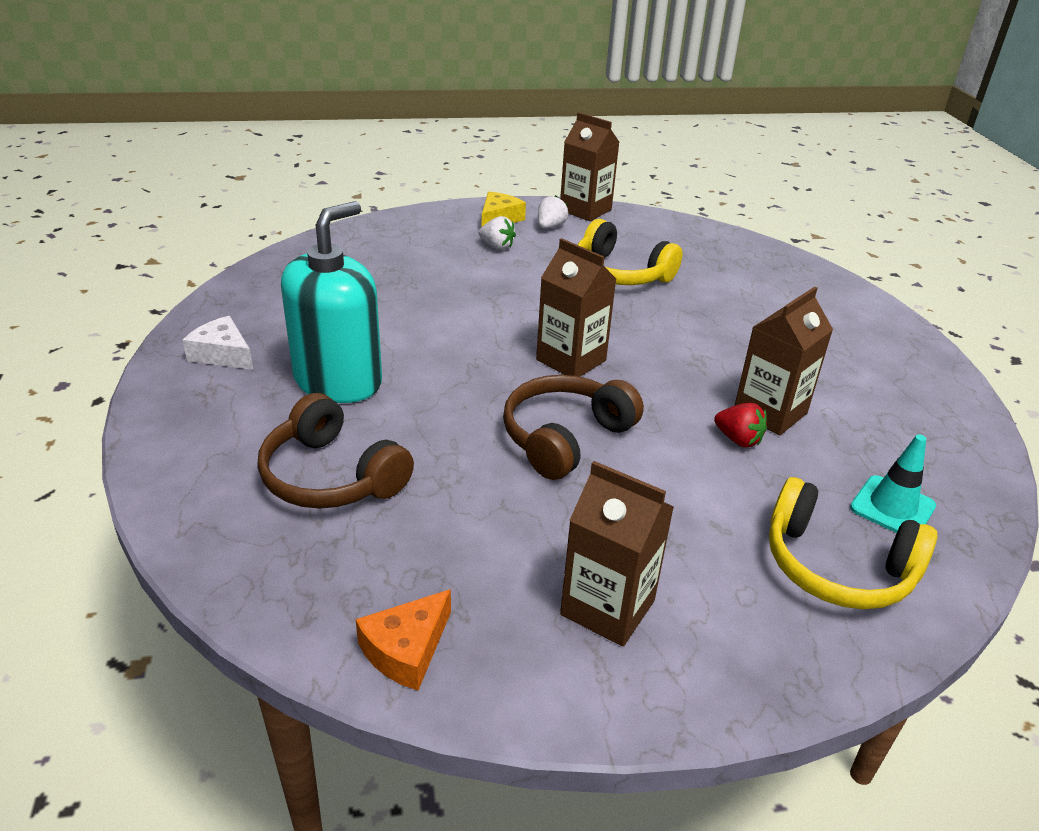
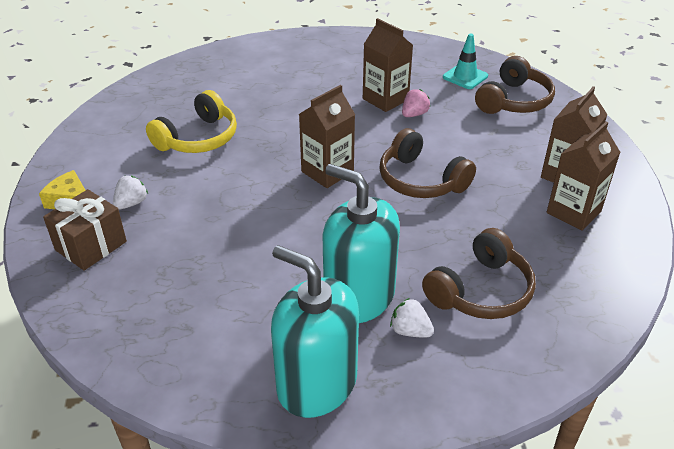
camera: 85 degrees left, 5 degrees up
white cheese [182,316,253,370] -> turquoise soap dispenser [271,245,359,418]
orange cheese [356,589,451,690] -> none
white strawberry [538,195,568,229] -> white strawberry moved to [390,298,434,338]
brown carton [560,112,620,221] -> brown carton moved to [547,122,621,231]
red strawberry [714,403,767,448] -> pink strawberry [402,89,430,117]
yellow headphones [769,477,937,609] -> brown headphones [475,56,555,114]
none -> brown gift [43,189,127,271]

